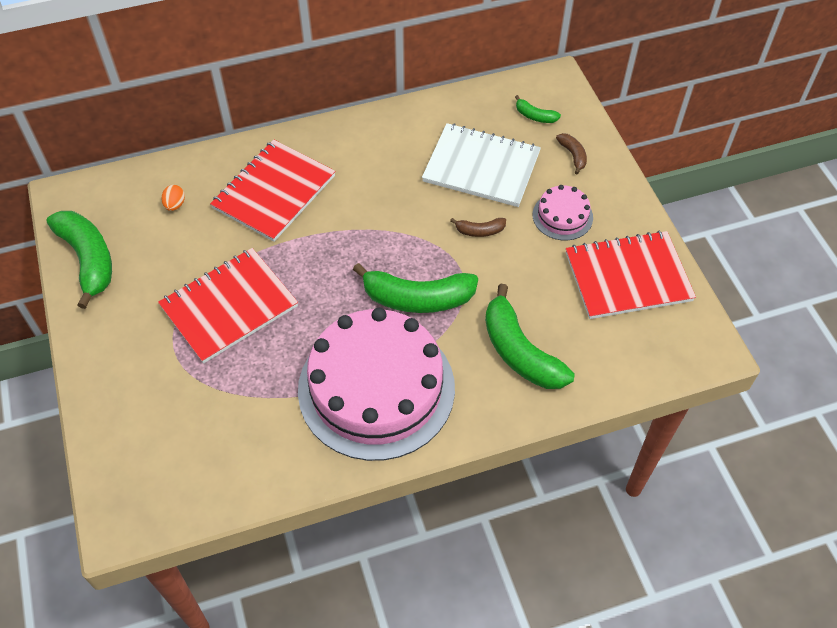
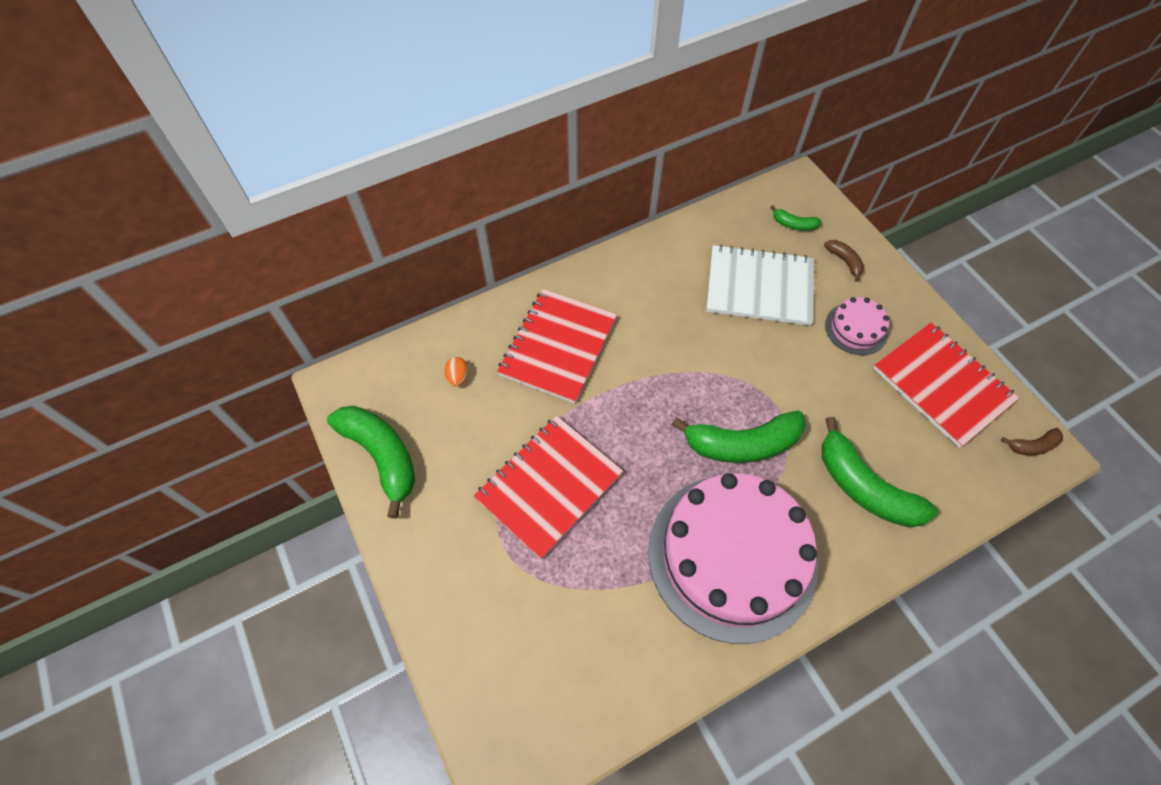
camera: 10 degrees left, 5 degrees up
brown banana [450,218,506,237] -> brown banana moved to [1001,428,1063,455]
red notebook [566,231,696,319] -> red notebook turned 75 degrees clockwise [873,322,1019,448]

